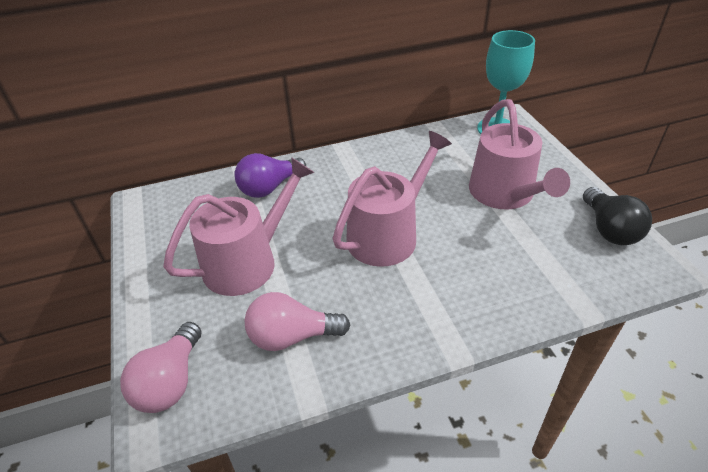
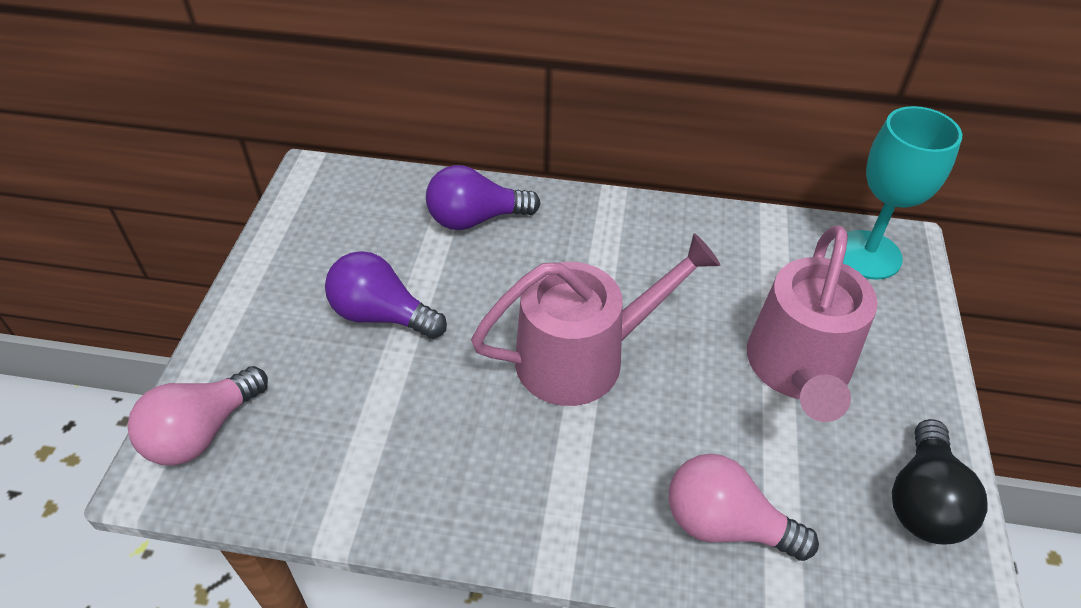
camera: 25 degrees right, 5 degrees up
pink watering can [163,157,315,296] -> purple light bulb [325,251,447,339]
pink light bulb [245,292,350,351] -> pink light bulb moved to [668,454,819,561]

